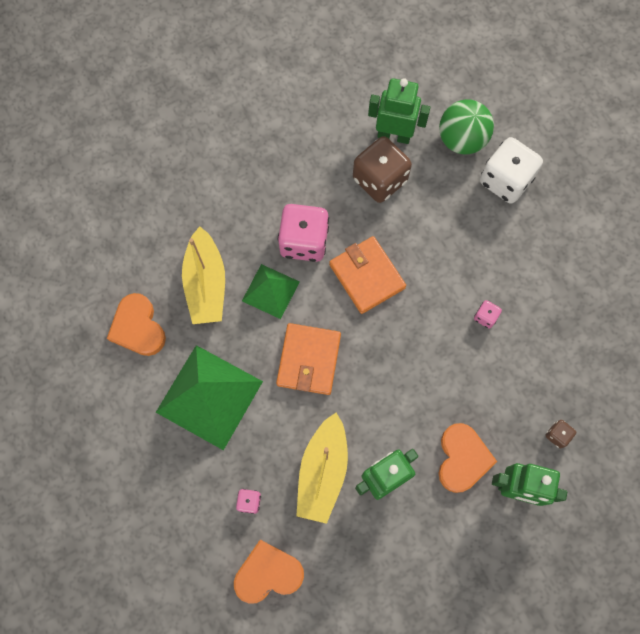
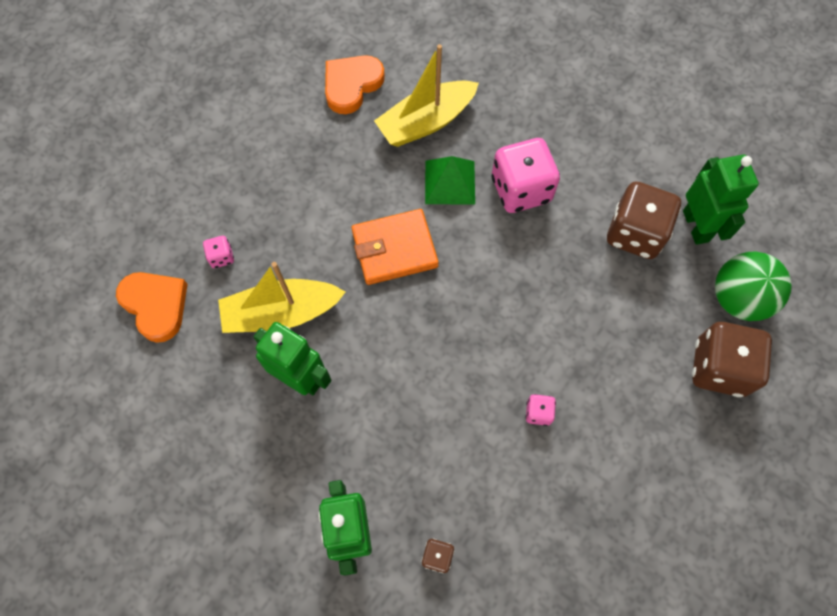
camera: 65 degrees right, 5 degrees down
green pyramid [156,345,263,450] -> none
orange wallet [329,236,406,314] -> none
orange heart [439,423,497,493] -> none
white dice [480,137,543,203] -> brown dice [692,322,772,397]

